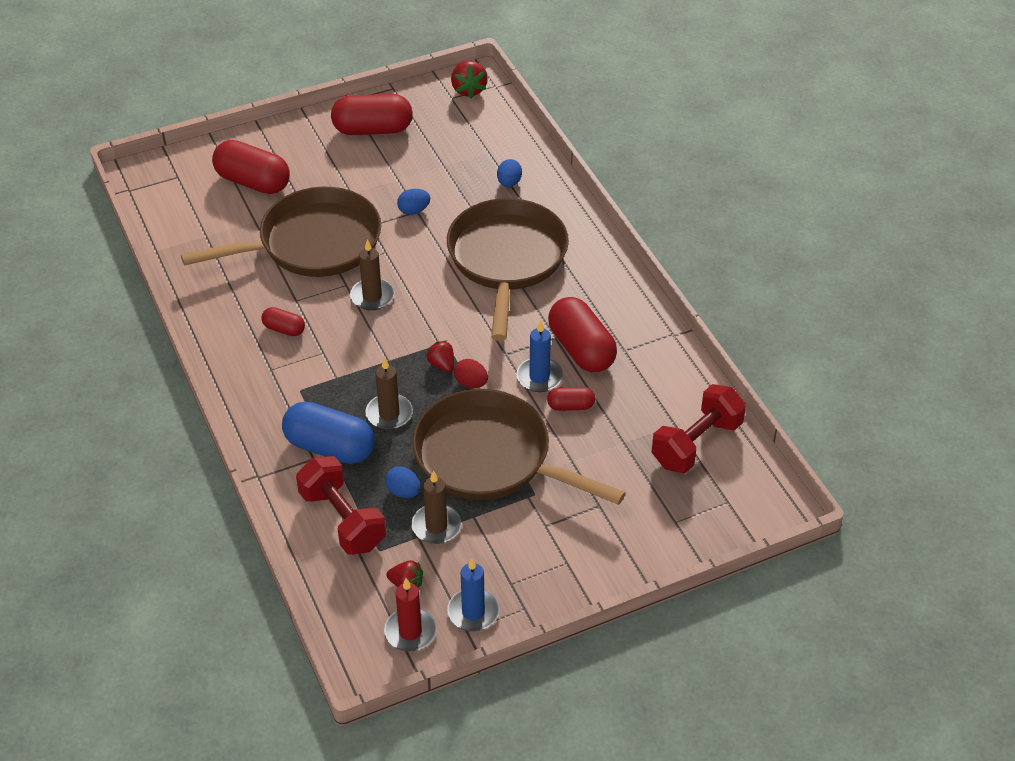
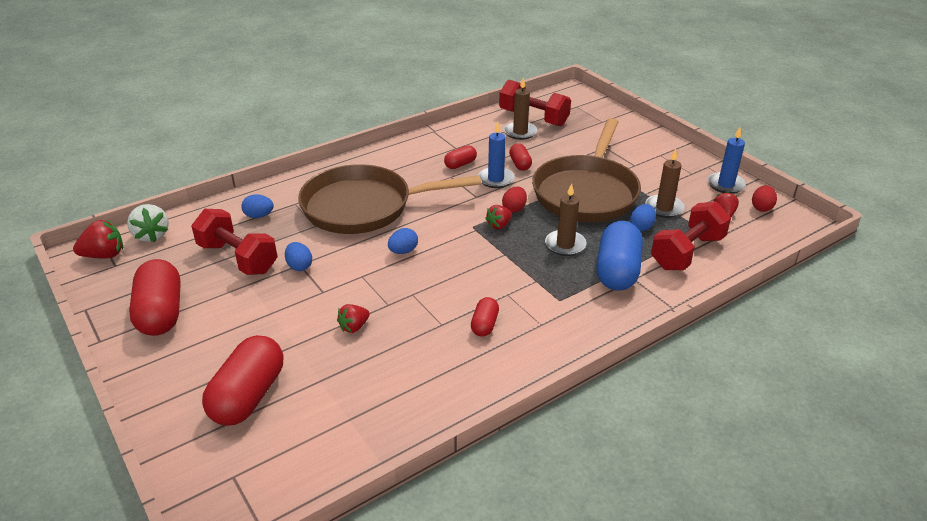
camera: 100 degrees left, 10 degrees down
brown pan [181,187,381,277] -> red strawberry [337,304,370,333]
brown candle [350,239,394,310] -> brown candle moved to [504,78,537,140]
red candle [384,578,437,651] -> red egg [752,185,777,212]
red capsule [548,297,617,372] -> red capsule [444,145,477,169], size x0.51
none -> white strawberry [127,204,169,243]
none -> red dumbbell [191,209,277,275]
none -> blue egg [388,228,418,254]

